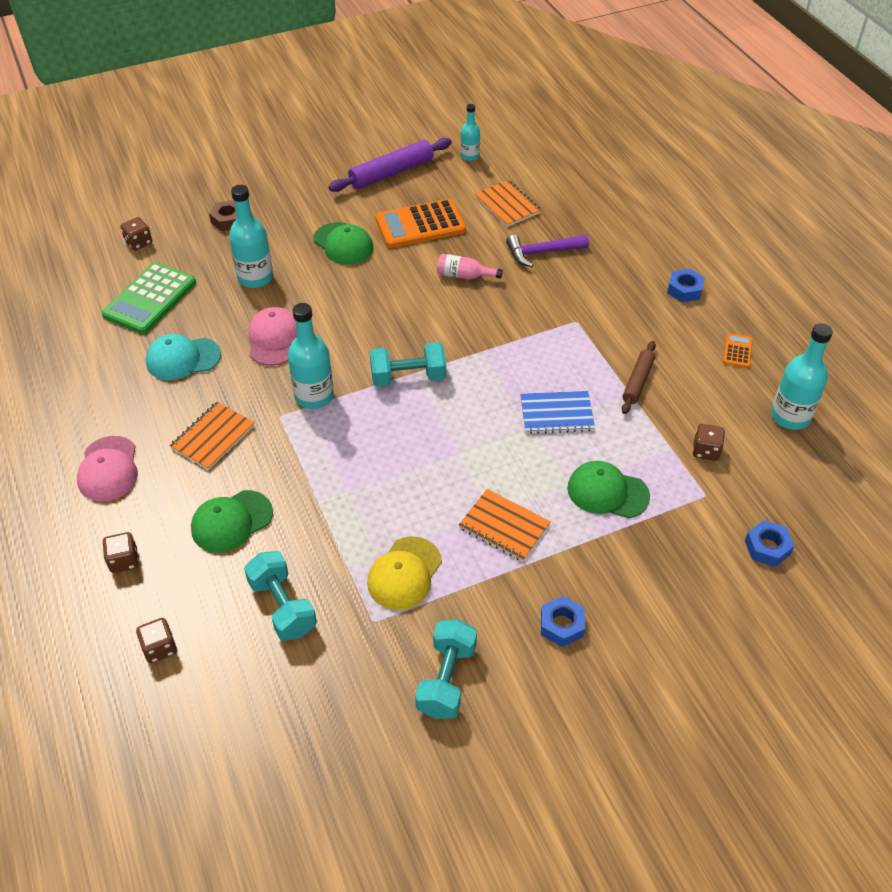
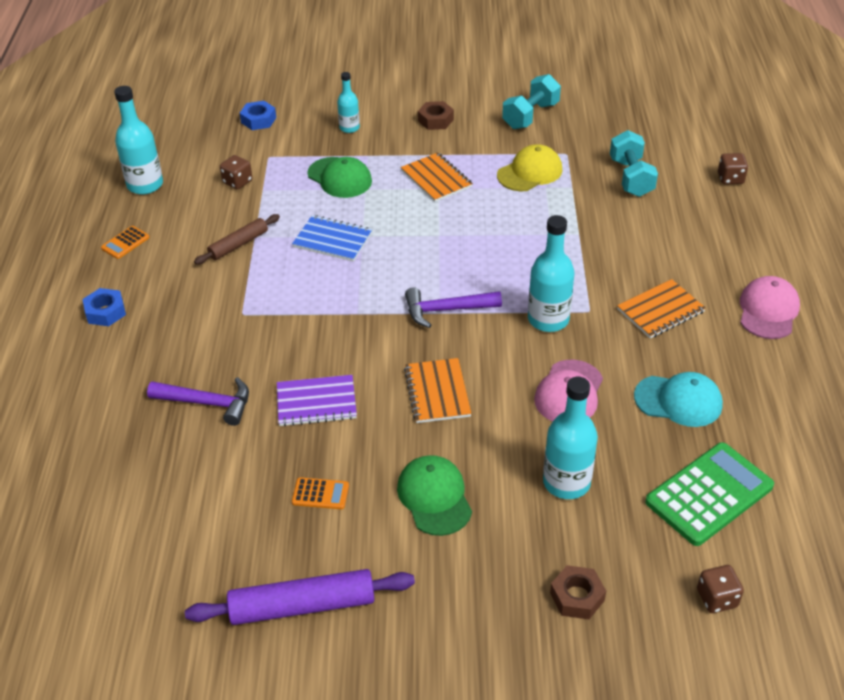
camera: 155 degrees left, 5 degrees down
brown dice [103,532,139,573] -> none
green cap [191,490,273,553] -> none
turquoise dumbbell [370,342,446,387] -> purple hammer [405,287,502,328]
orange calculator [375,199,466,248] -> orange calculator [292,477,349,509], size x0.46
pink bottle [437,254,503,279] -> purple notebook [277,375,357,426]
turquoise bottle [460,104,480,161] -> turquoise bottle moved to [337,72,360,133]
orange notebook [475,180,541,227] -> orange notebook moved to [404,358,472,423]
blue nut [541,596,585,647] -> brown nut [418,101,454,130]

